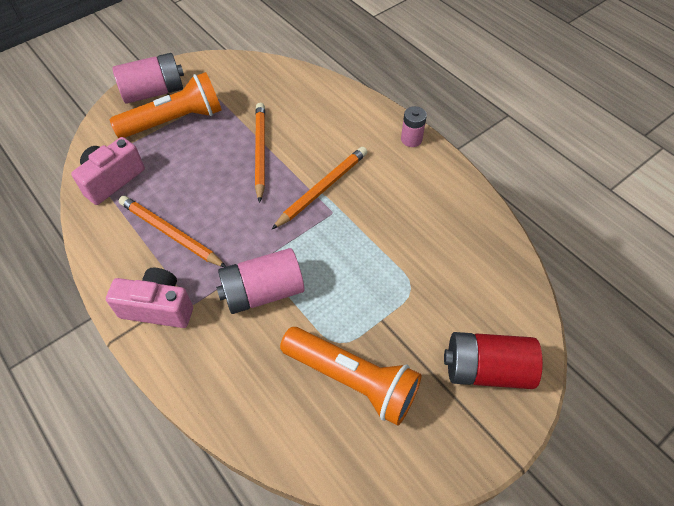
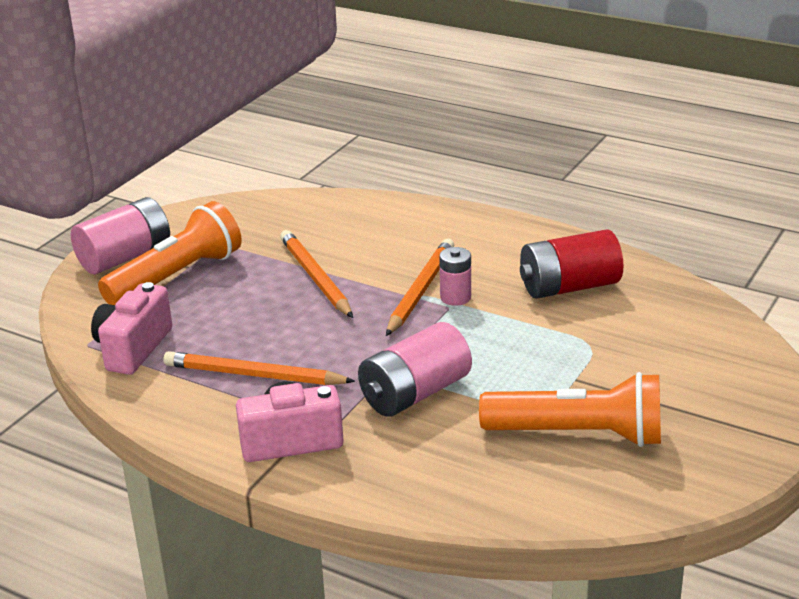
camera: 20 degrees left, 25 degrees down
pink battery [401,106,427,147] -> pink battery moved to [439,247,471,306]
red battery [444,332,543,389] -> red battery moved to [520,229,623,299]

